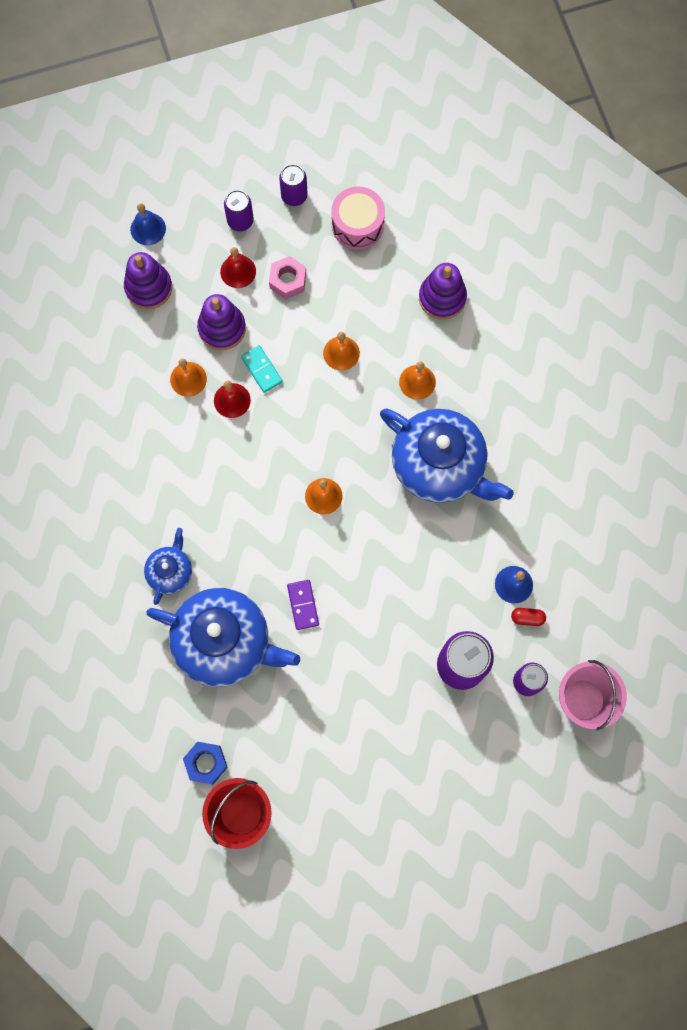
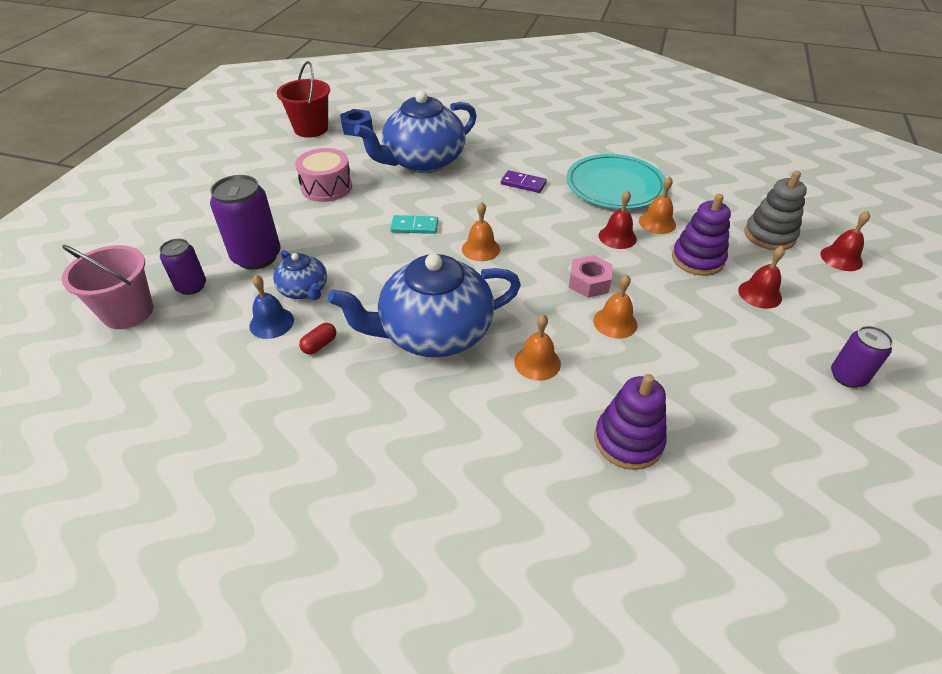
camera: 125 degrees right, 30 degrees down
purple stacking toy [124,252,172,309] -> grey stacking toy [744,171,807,250]
blue bell [130,203,166,245] -> red bell [820,211,870,271]
blue teapot [144,528,192,605] -> blue teapot moved to [273,250,327,300]
purple can [224,190,254,231] -> none
turquoise domino [241,345,283,393] -> turquoise domino moved to [390,215,438,234]
pink nut [269,256,306,299] -> pink nut moved to [569,255,612,298]
purple domino [287,580,319,630] -> purple domino moved to [501,170,547,193]
pink drum [331,186,385,249] -> pink drum moved to [295,148,352,202]
red capsule [511,608,546,626] -> red capsule moved to [299,323,336,354]
none -> turquoise plate [567,154,665,209]

